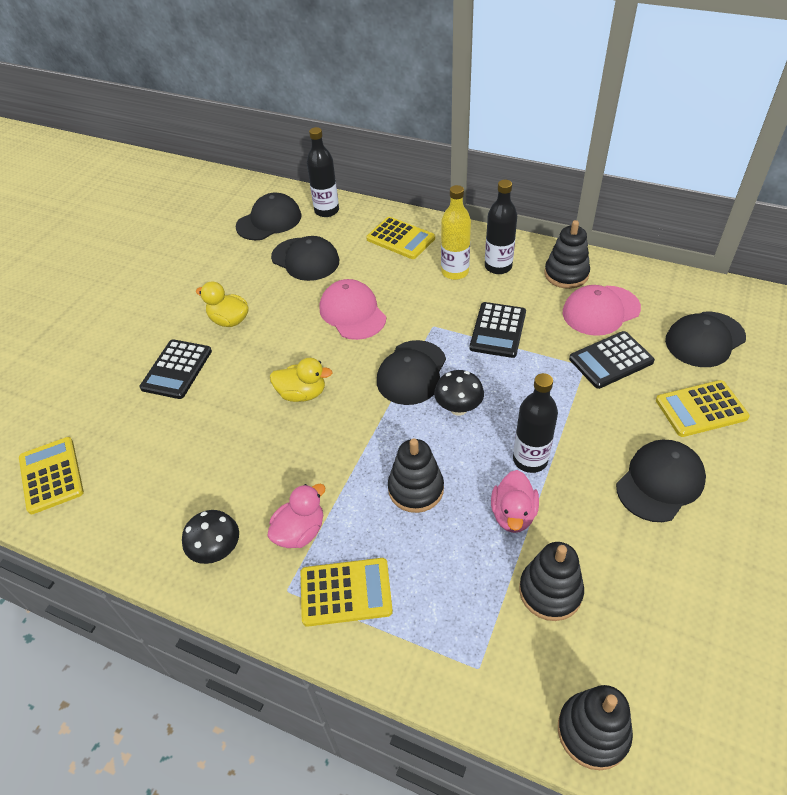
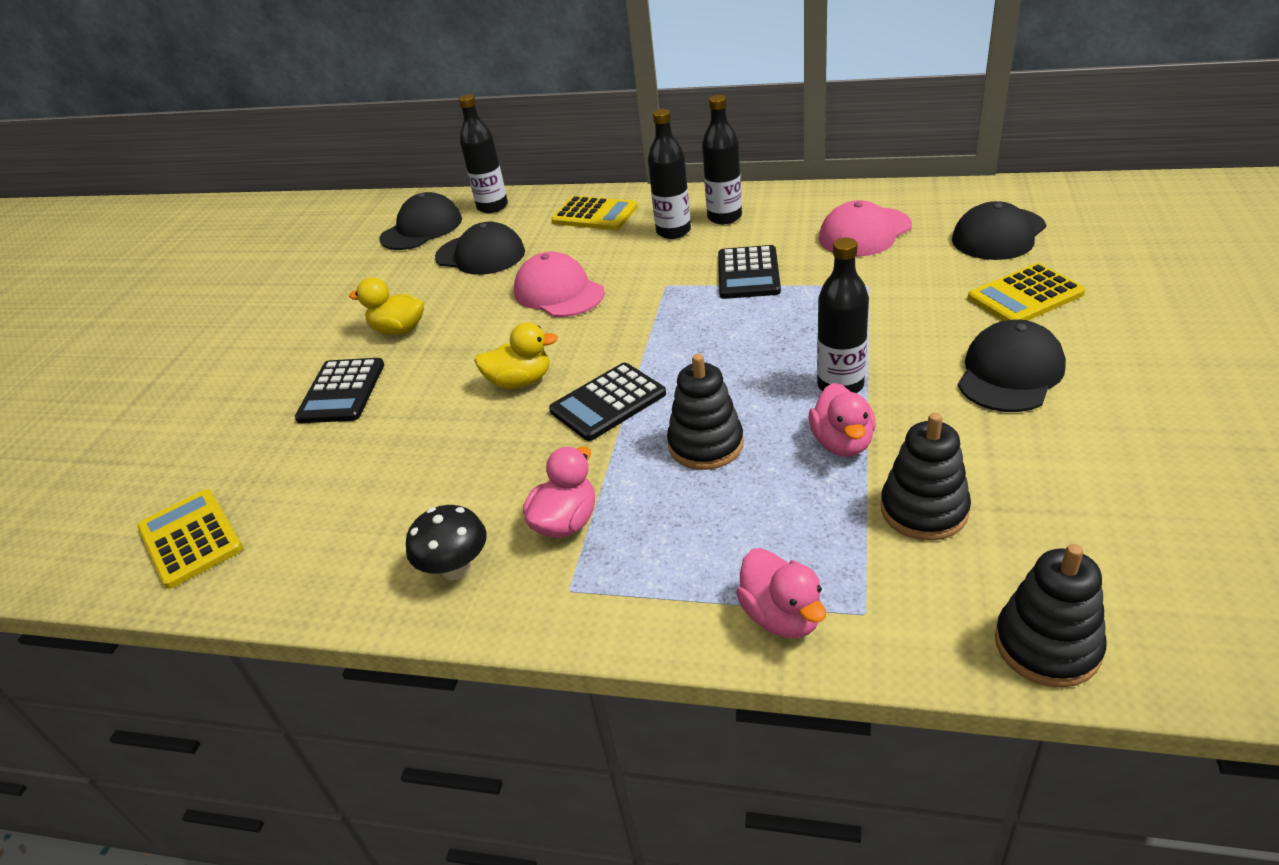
camera: 10 degrees left, 10 degrees down
yellow calculator [301,558,393,627] -> none
black cap [377,340,446,405] -> none
black mushroom [434,370,484,416] -> none
yellow bottle [441,185,471,280] -> black bottle [648,109,691,239]
black stacking toy [545,220,590,289] -> none
black calculator [569,331,655,389] -> black calculator moved to [549,362,666,441]
none -> pink duck [736,548,826,638]

